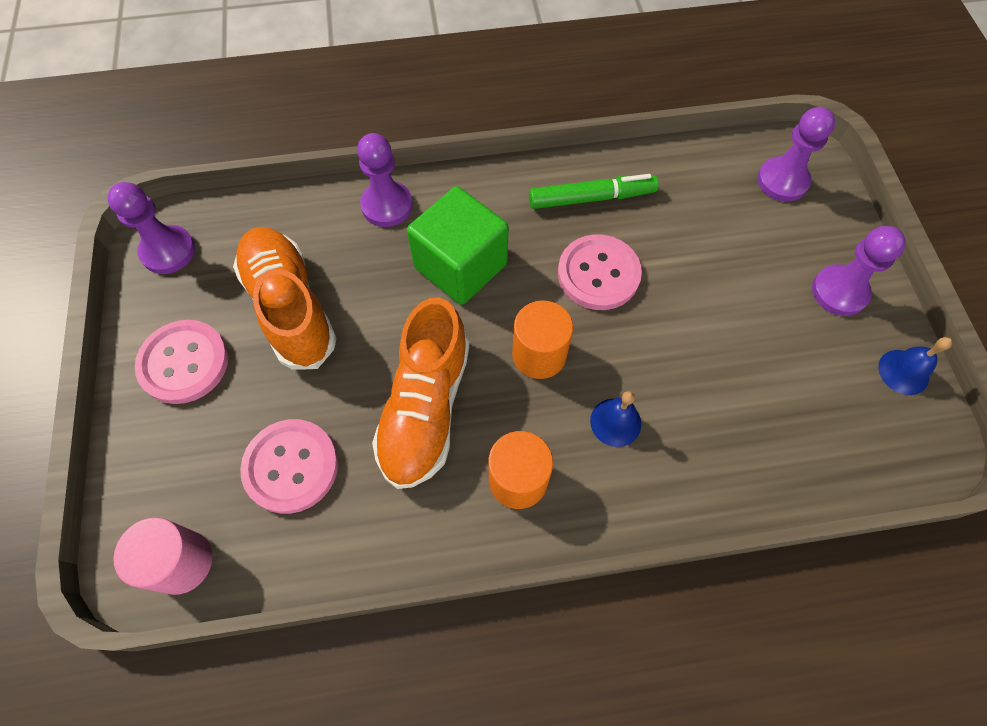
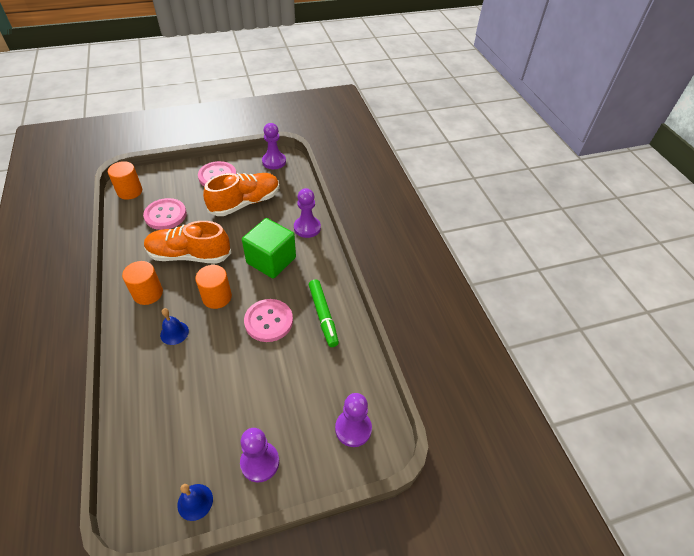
camera: 80 degrees right, 15 degrees down
pink cylinder [113,517,213,595] -> orange cylinder [108,161,142,200]

